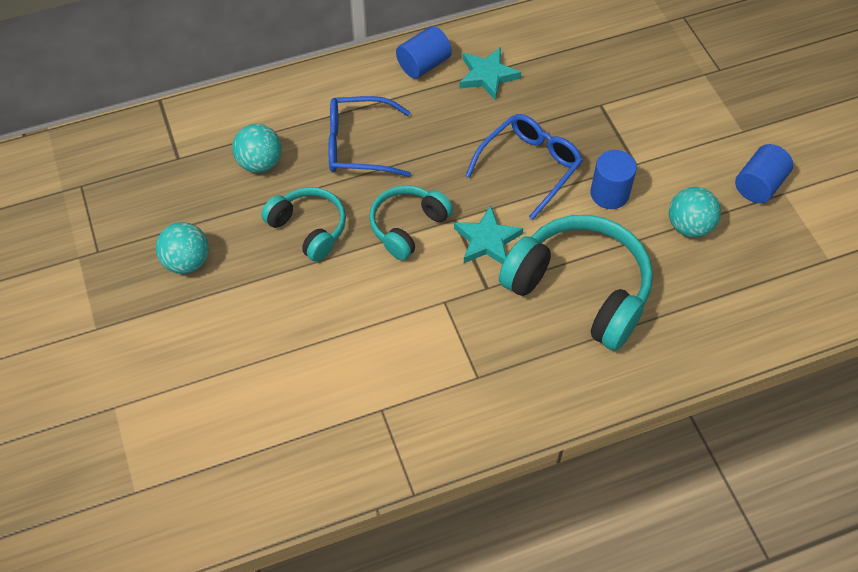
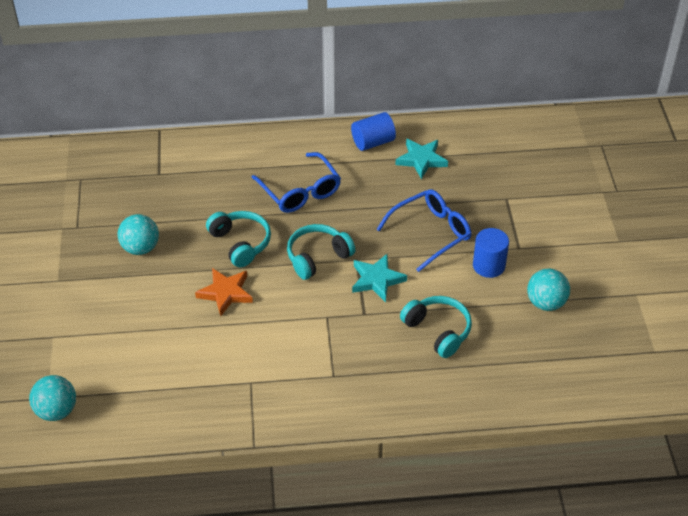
camera: 15 degrees right, 10 degrees down
turquoise ball [232,124,282,173] -> turquoise ball moved to [29,375,76,421]
blue glasses [328,96,411,177] -> blue glasses turned 135 degrees counterclockwise [251,152,341,213]
turquoise headphones [499,215,653,351] -> turquoise headphones [400,296,472,358], size x0.58
blue cylinder [735,144,793,203] -> none
none -> orange star [195,268,253,316]

